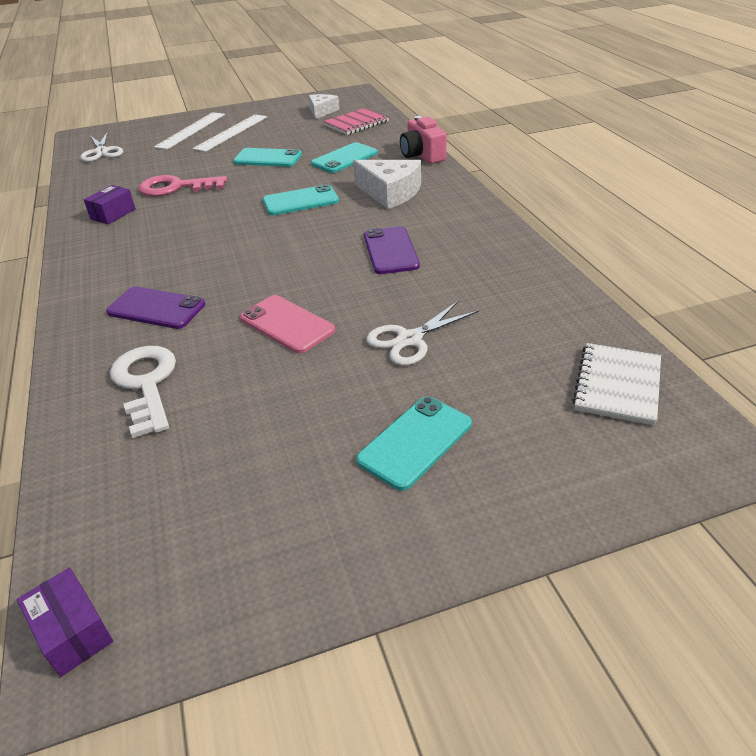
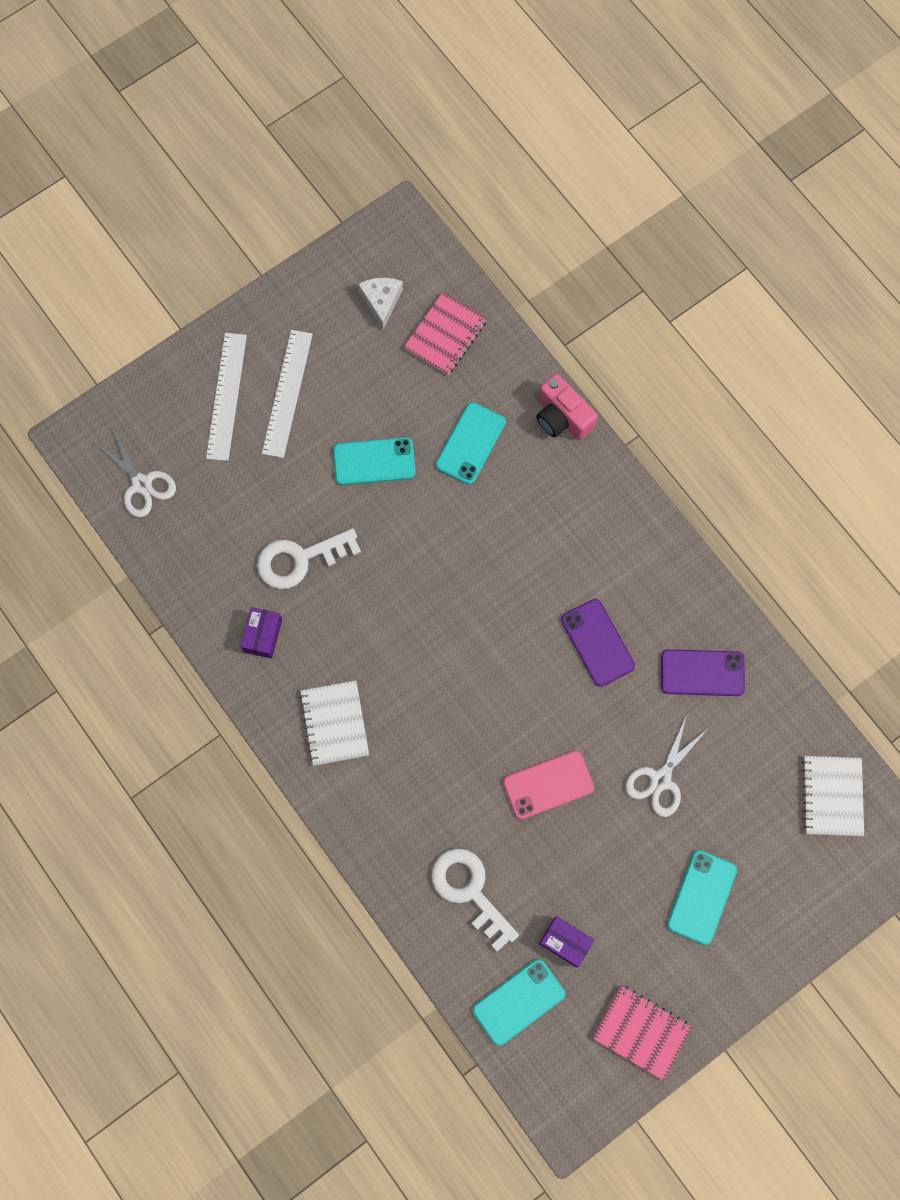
camera: 20 degrees left, 35 degrees up
purple box [17,567,113,677] -> purple box moved to [539,916,595,968]
purple phone [106,286,205,329] -> purple phone moved to [661,649,745,696]
pink key [139,175,227,197] -> white key [257,528,361,589]
pink phone [240,295,335,353] -> pink phone turned 45 degrees counterclockwise [503,751,595,819]
turquoise phone [263,184,339,215] -> turquoise phone moved to [473,959,566,1046]
white cheese [353,160,421,209] -> none
none -> white notebook [299,680,369,766]
none -> pink notebook [592,985,692,1081]

